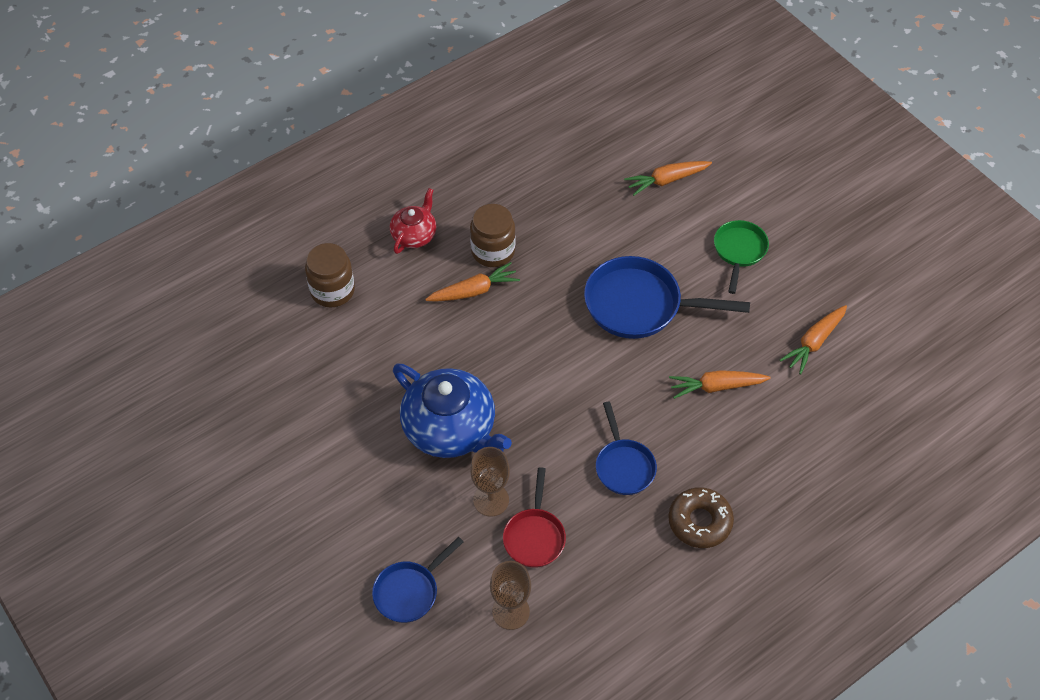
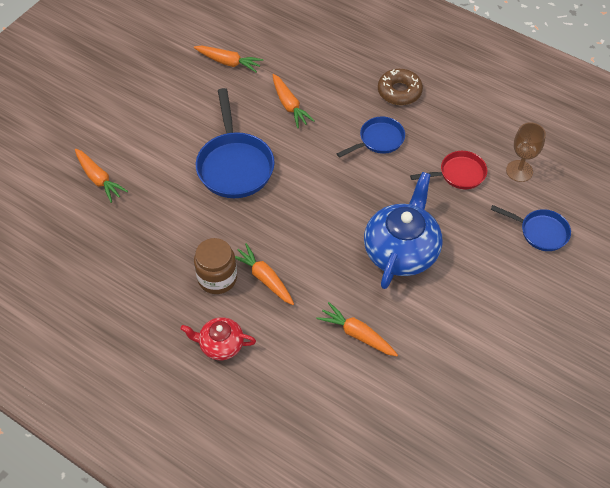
camera: 110 degrees left, 0 degrees up
brown jar [305,243,355,307] -> none
brown goblet [470,447,510,516] -> none
green pan [714,220,769,294] -> none
none -> orange carrot [316,302,398,356]

